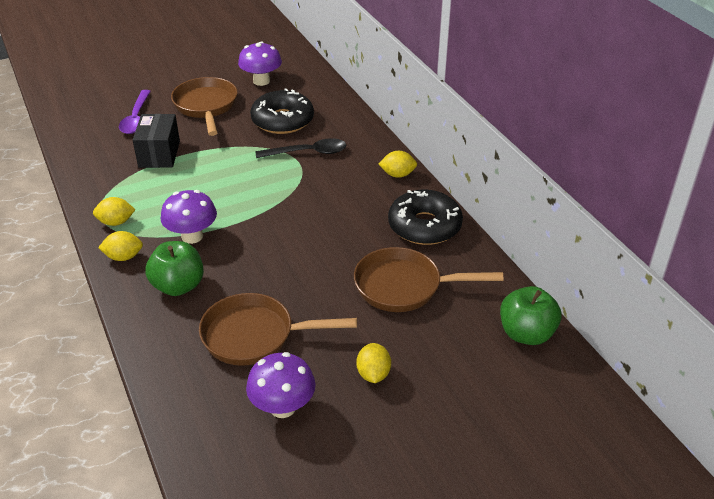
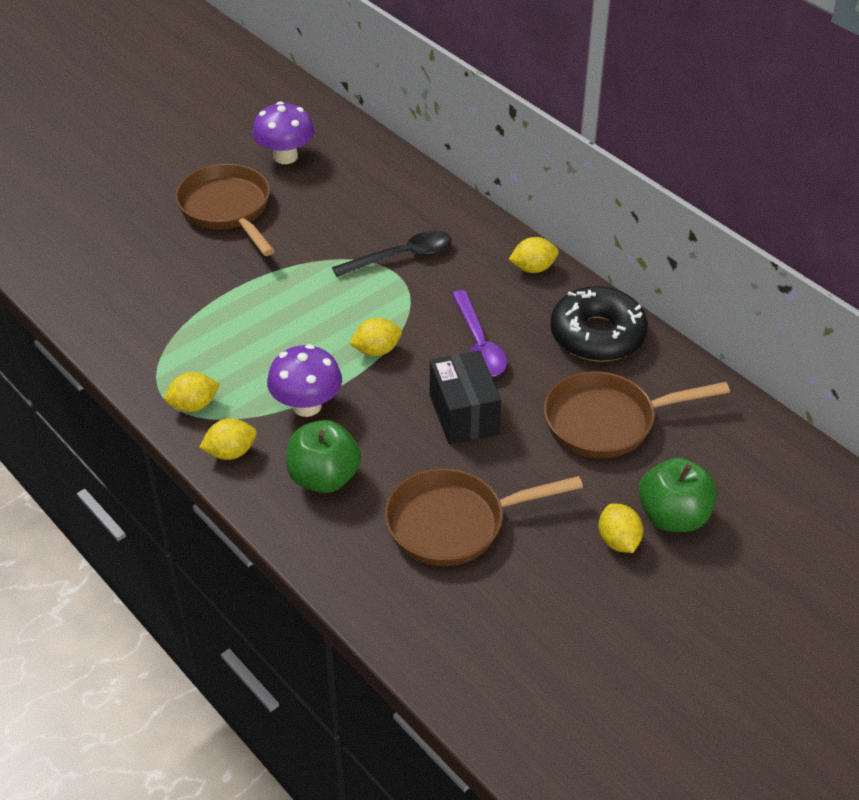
camera: 15 degrees left, 5 degrees up
purple spoon [119,90,151,134] -> purple spoon moved to [452,290,507,376]
black box [133,114,180,168] -> black box moved to [430,350,501,445]
purple mushroom [246,352,316,418] -> none
black donut [250,88,314,134] -> none
green apple [500,286,561,345] -> green apple moved to [638,458,717,532]
none -> yellow lemon [349,318,402,356]

